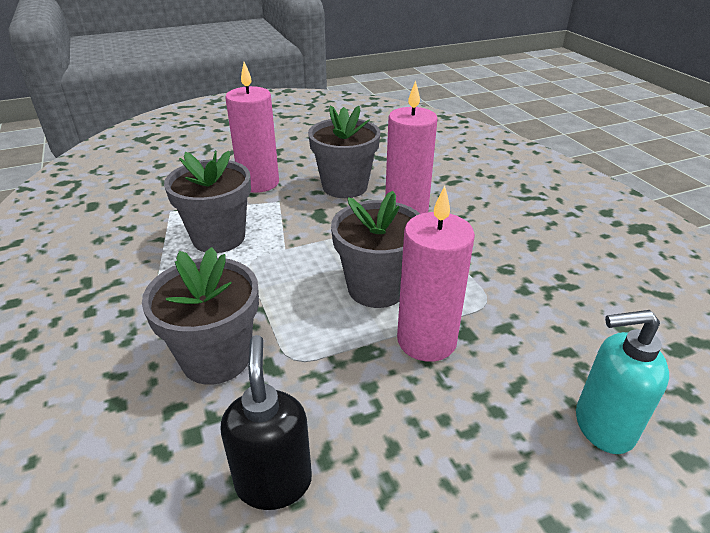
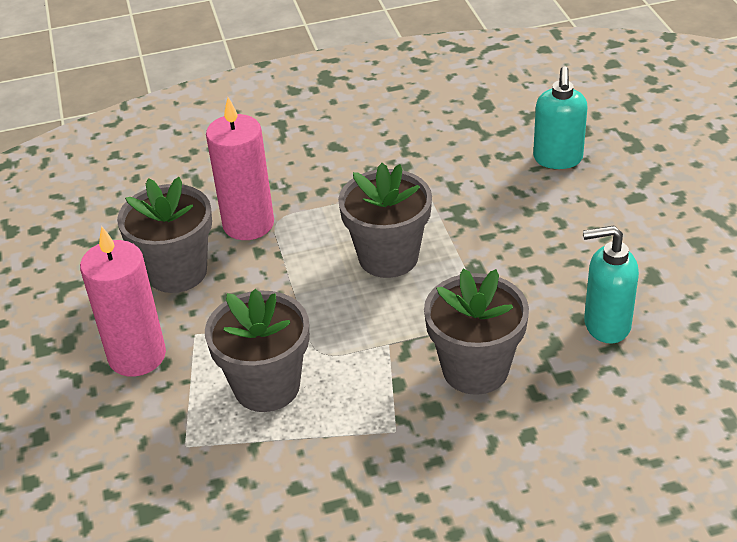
camera: 80 degrees left, 5 degrees up
black soap dispenser [221,335,312,510] -> turquoise soap dispenser [583,226,639,344]
pink candle [397,186,475,362] -> none

